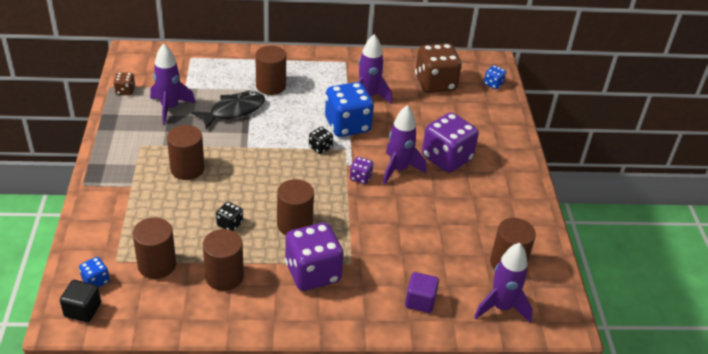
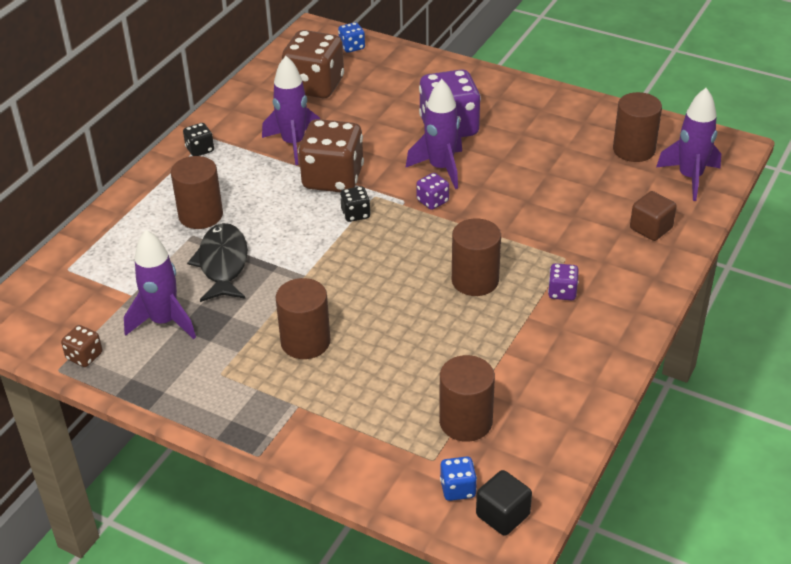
camera: 55 degrees left, 0 degrees up
brown cylinder [203,229,244,291] -> none
black dice [216,202,243,231] -> black dice moved to [183,123,214,156]
purple dice [285,223,344,291] -> purple dice [548,263,579,300], size x0.46
blue dice [325,82,374,137] -> brown dice [298,119,364,192]
purple cube [405,272,439,313] -> brown cube [630,191,677,241]

